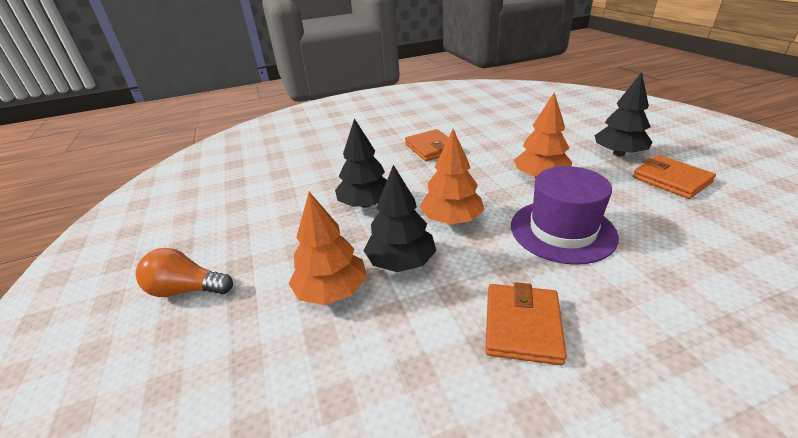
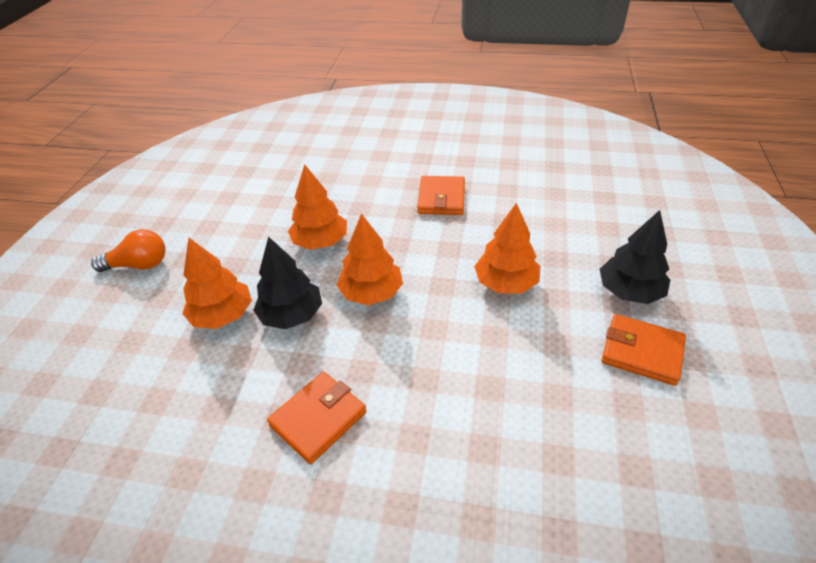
camera: 30 degrees right, 10 degrees up
orange light bulb [136,248,233,297] -> orange light bulb turned 135 degrees clockwise [91,229,166,272]
black tree [335,118,387,208] -> orange tree [288,164,347,250]
purple hat [511,166,619,265] -> none
orange wallet [633,155,716,199] -> orange wallet turned 60 degrees counterclockwise [602,314,686,386]

